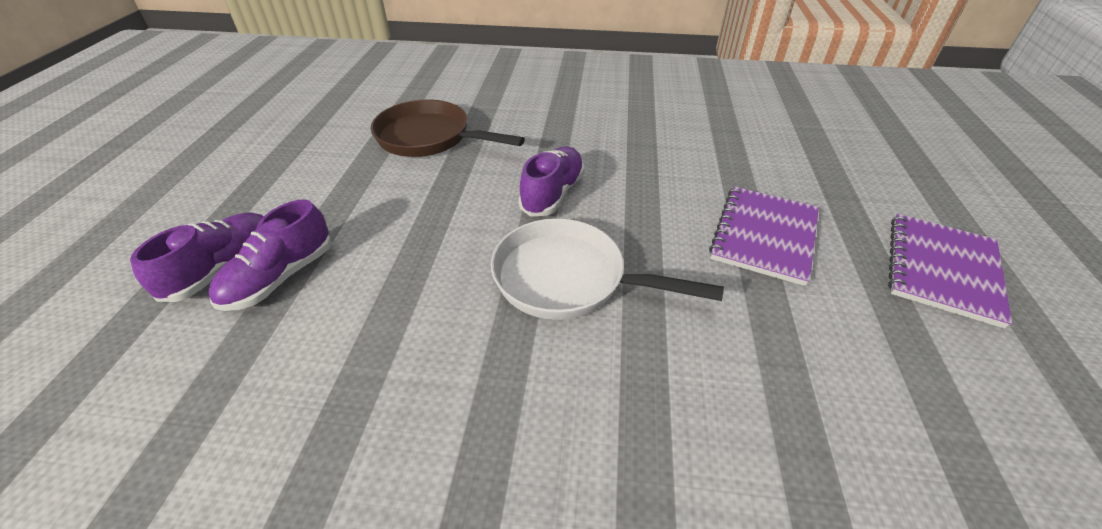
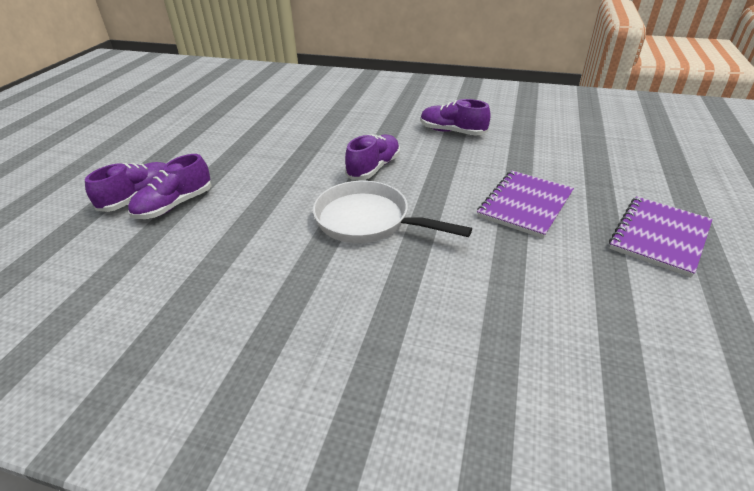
camera: 10 degrees right, 5 degrees down
brown pan [371,100,525,157] -> none
none -> purple shoe [421,99,491,136]

